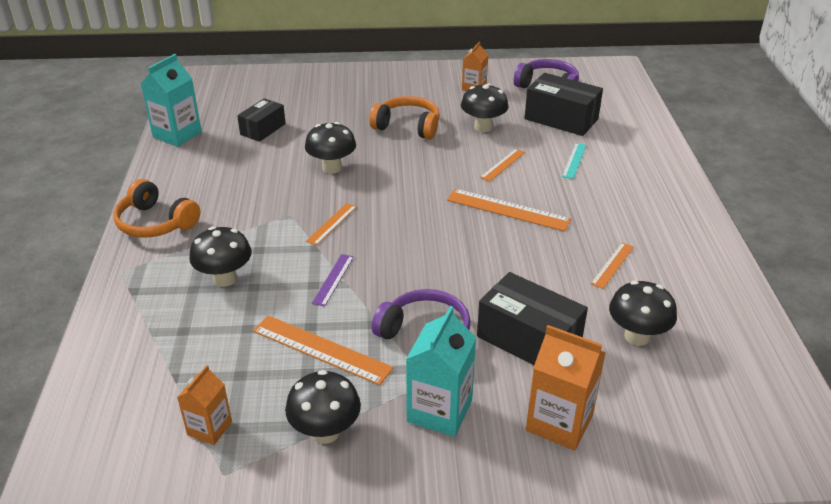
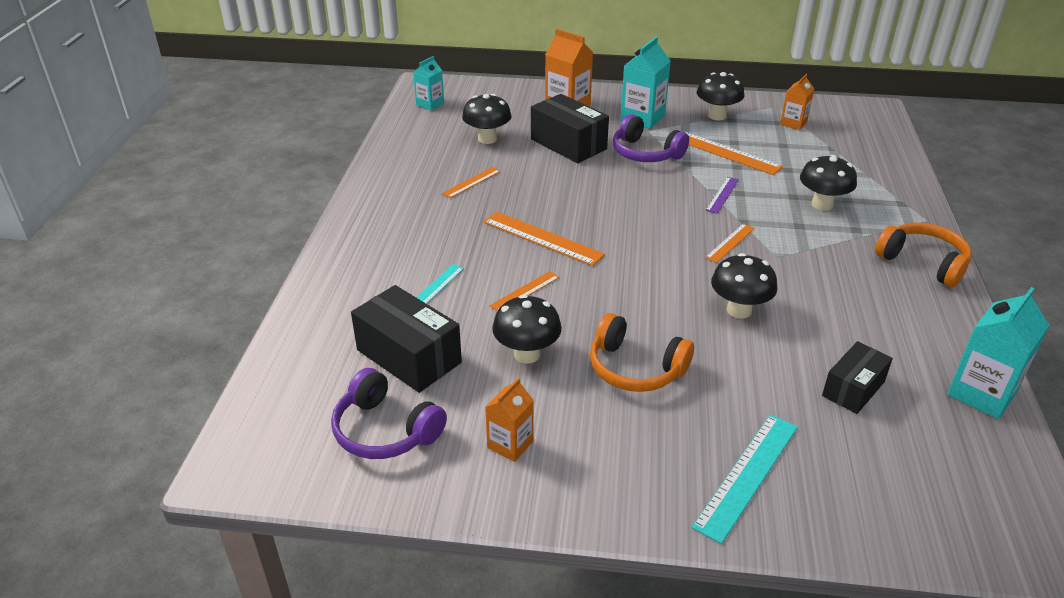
camera: 170 degrees left, 0 degrees up
none -> turquoise carton [413,56,444,110]
none -> turquoise ruler [692,414,798,544]

